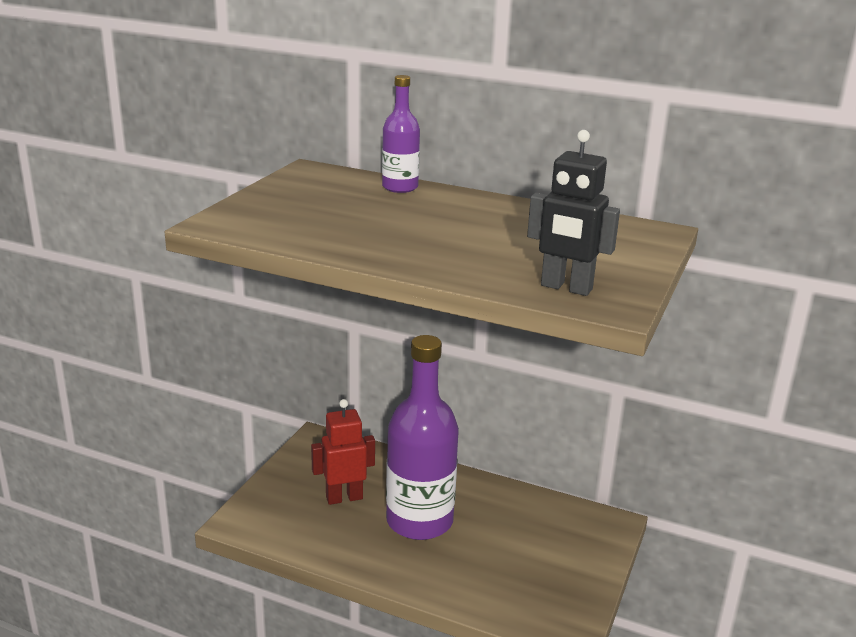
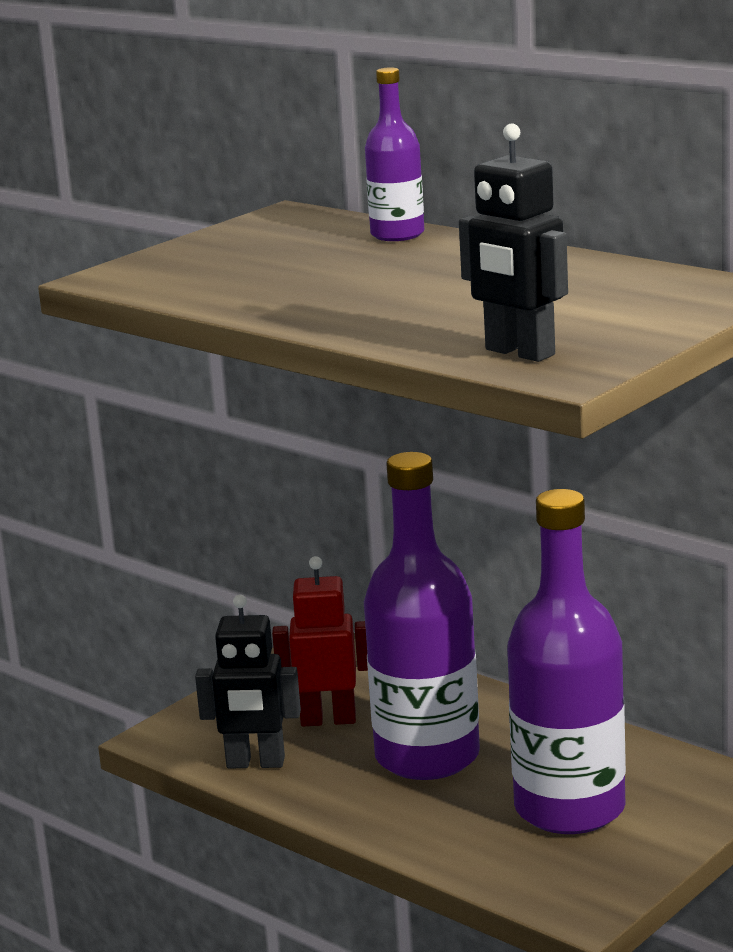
camera: 20 degrees right, 5 degrees down
none -> black robot [195,594,301,768]
none -> purple bottle [507,489,626,834]

